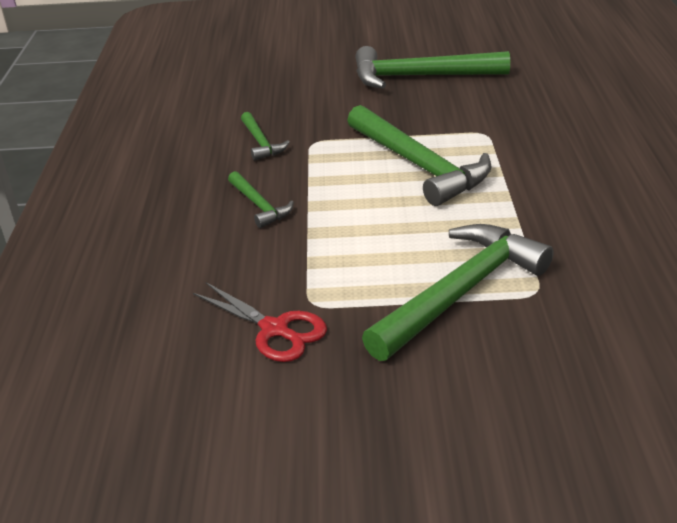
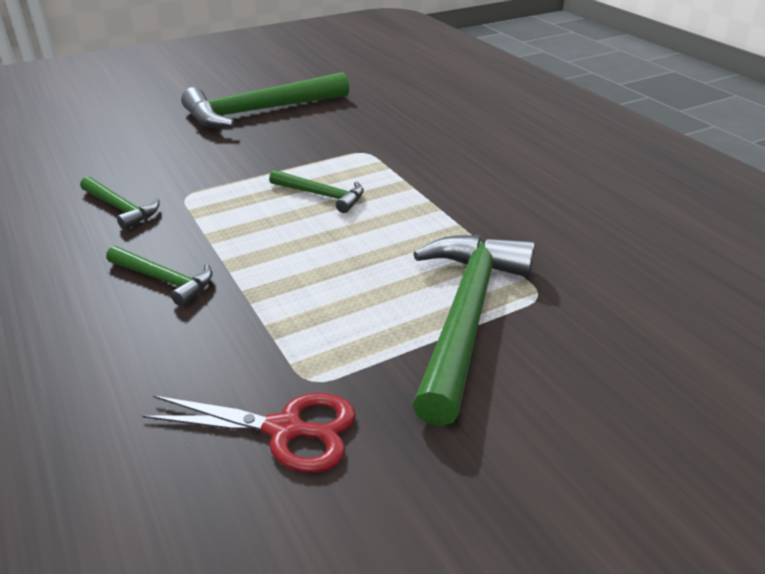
camera: 30 degrees left, 0 degrees up
green hammer [347,105,491,206] -> green hammer [269,170,364,213], size x0.49

